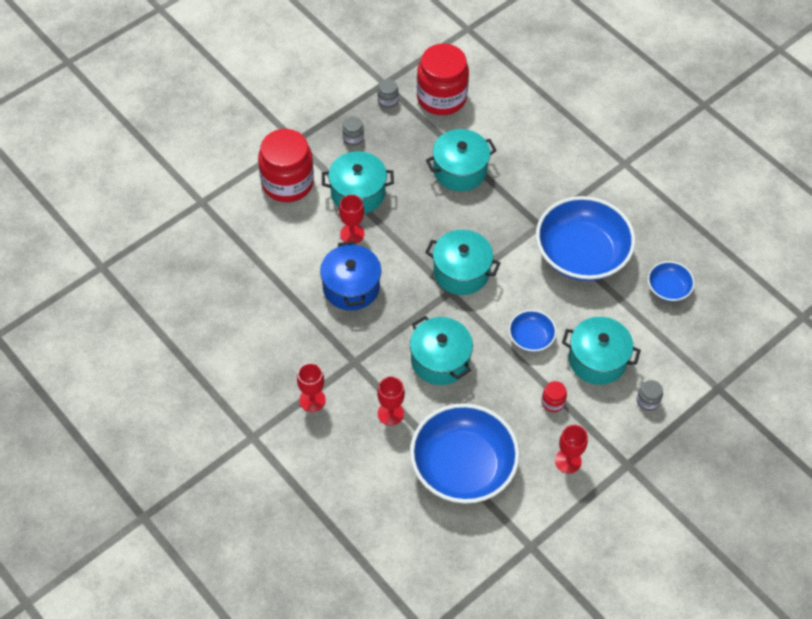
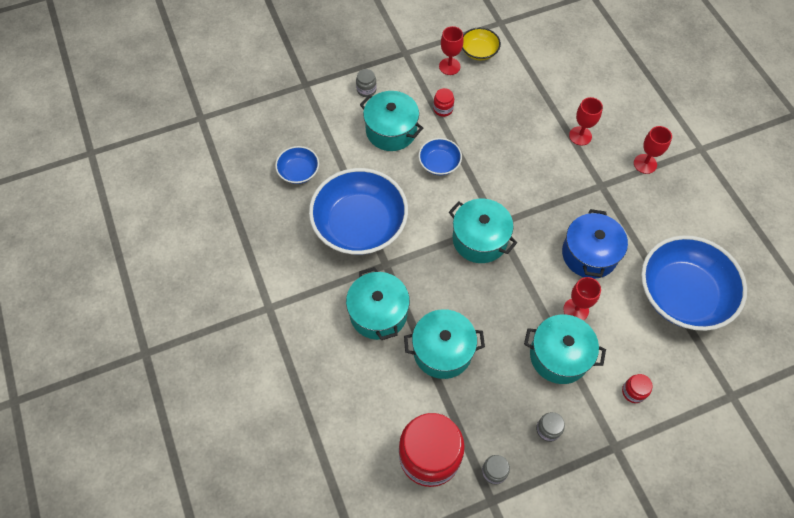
camera: 160 degrees left, 5 degrees up
red jar [258,129,314,202] -> red jar [622,374,653,403], size x0.41
turquoise pot [410,316,473,385] -> turquoise pot moved to [346,267,410,340]
blue bowl [410,403,520,504] -> blue bowl moved to [641,235,747,331]
none -> yellow bowl [462,28,501,60]

